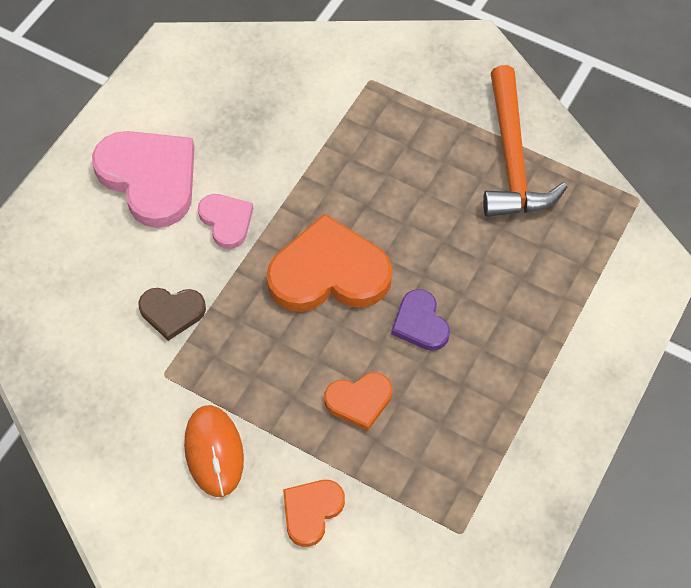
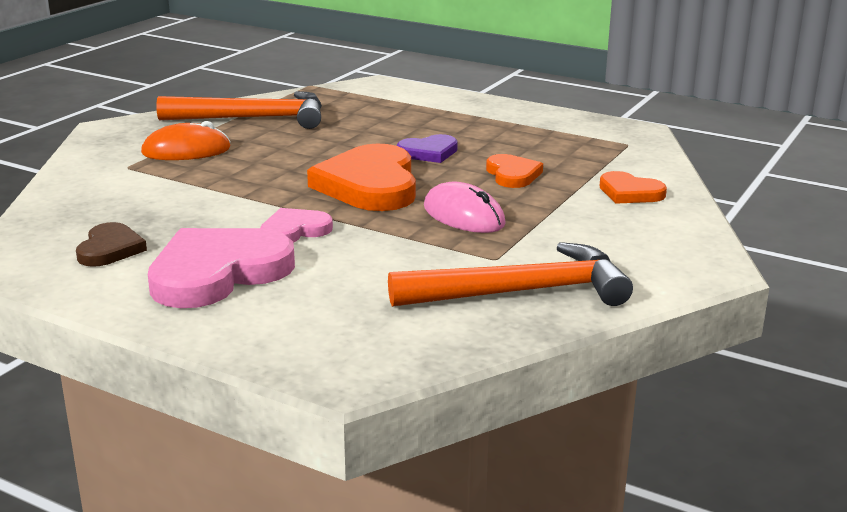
camera: 90 degrees left, 35 degrees down
brown heart [138,288,206,341] -> brown heart moved to [76,222,147,267]
orange mouse [184,405,244,497] -> orange mouse moved to [141,121,231,160]
none -> orange hammer [388,242,633,307]
none -> pink mouse [424,182,506,233]

